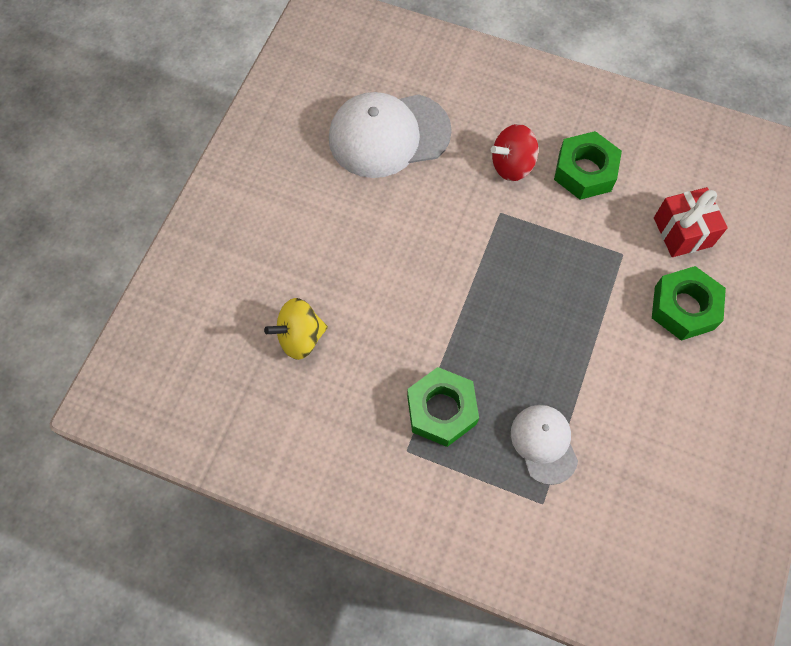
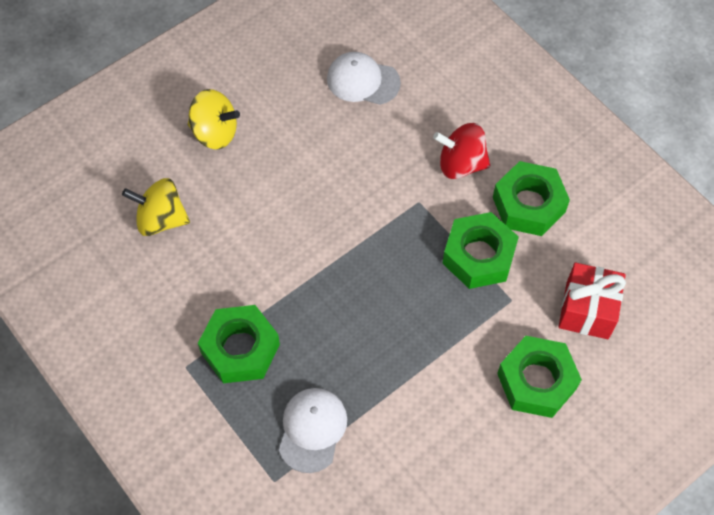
camera: 30 degrees right, 5 degrees down
white cap [329,92,452,178] -> white cap [327,52,401,105], size x0.56
none -> yellow spinning top [188,89,240,150]
none -> green nut [442,212,519,289]

